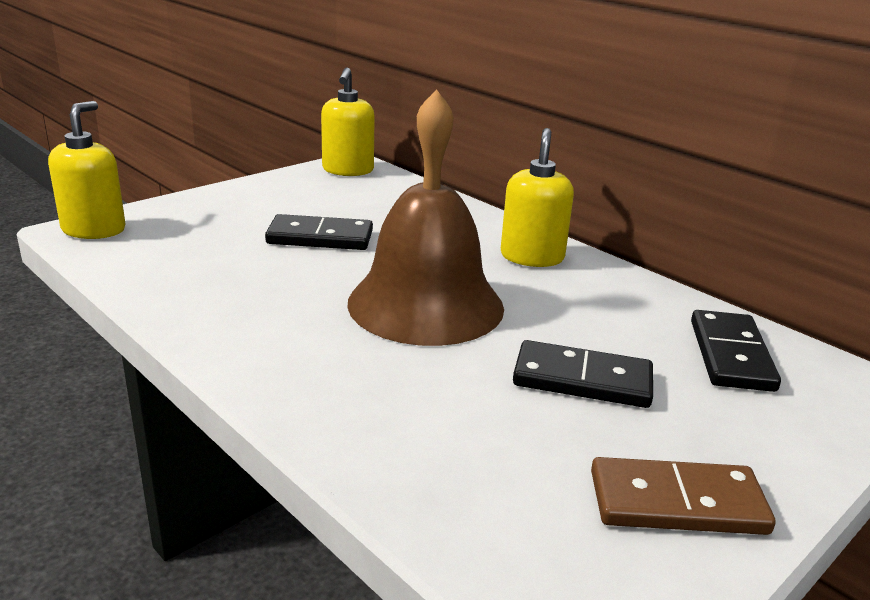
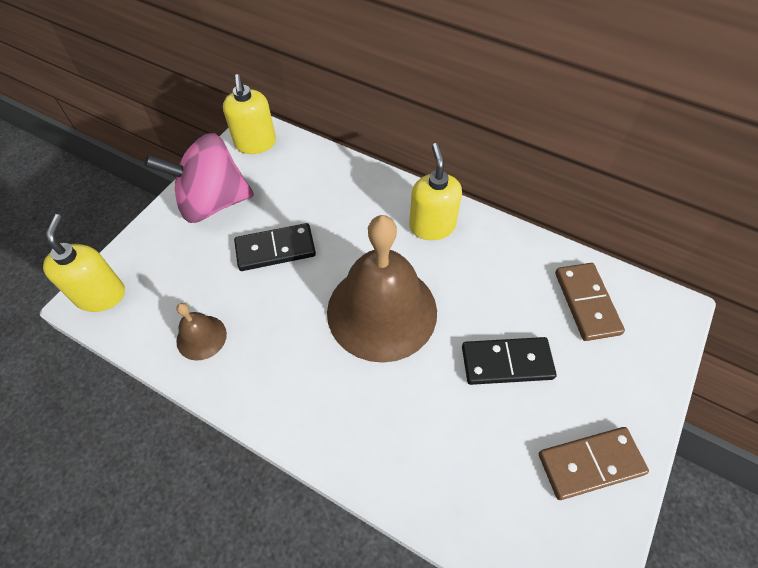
camera: 15 degrees left, 30 degrees up
black domino [691,310,781,392] -> brown domino [555,263,625,341]
none -> pink spinning top [145,133,254,223]
none -> brown bell [176,303,227,361]

